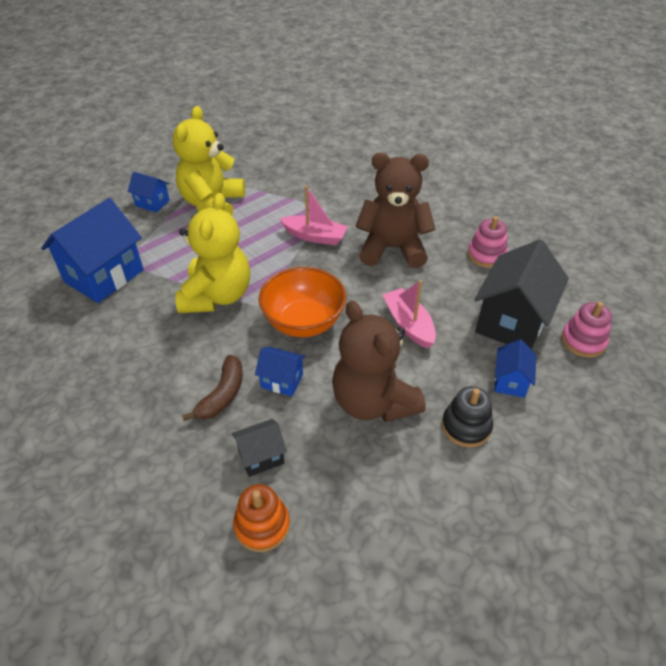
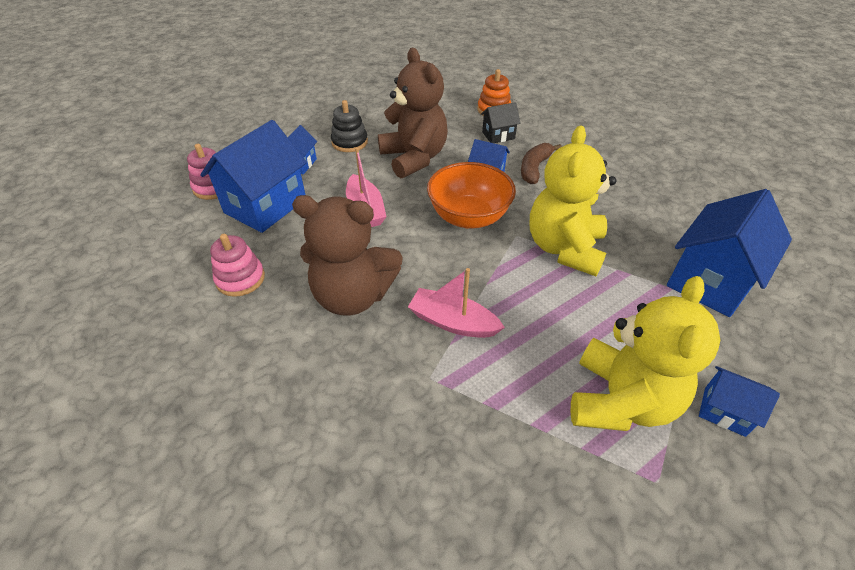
camera: 175 degrees left, 0 degrees up
black house [474,239,569,349] -> blue house [200,120,307,233]

